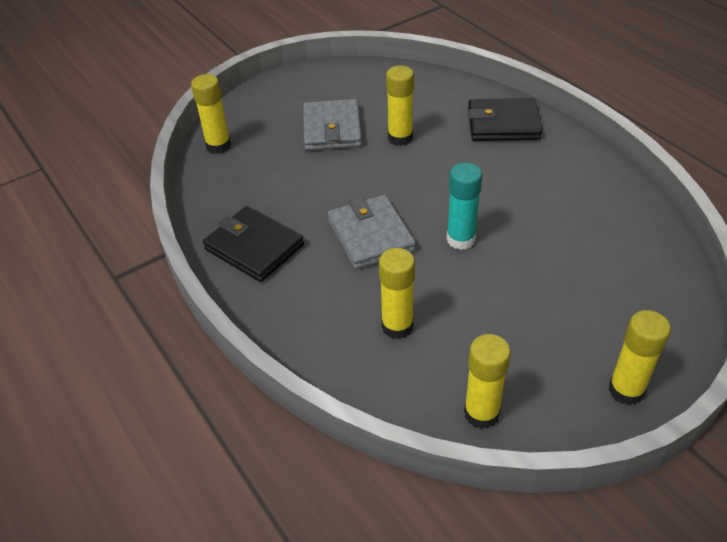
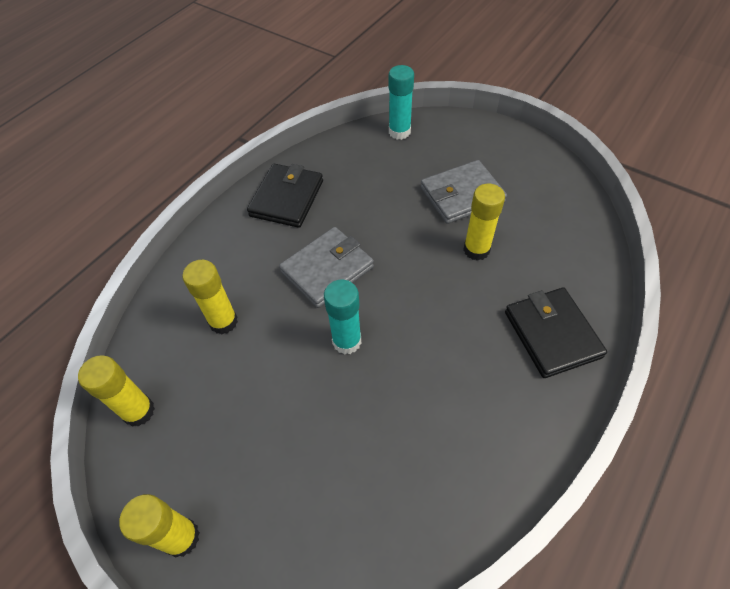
camera: 70 degrees right, 10 degrees up
yellow glue stick [191,74,231,154] -> turquoise glue stick [388,65,414,140]

